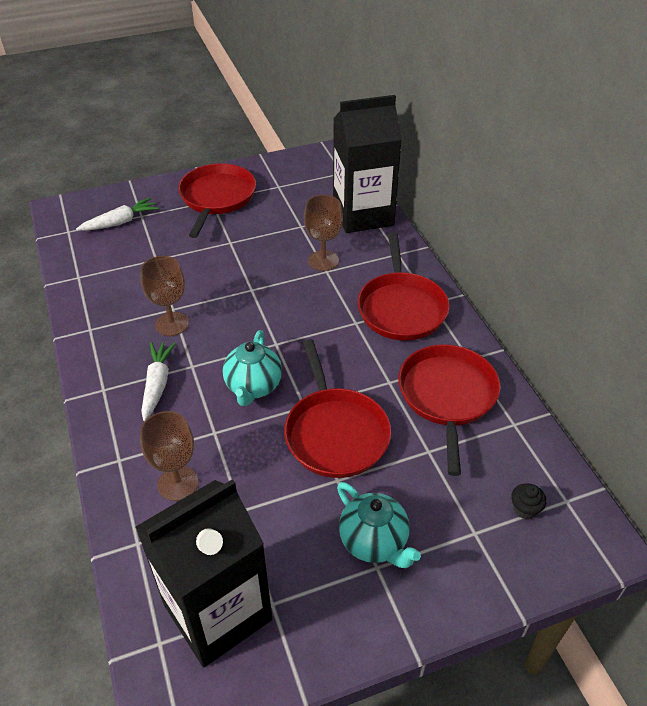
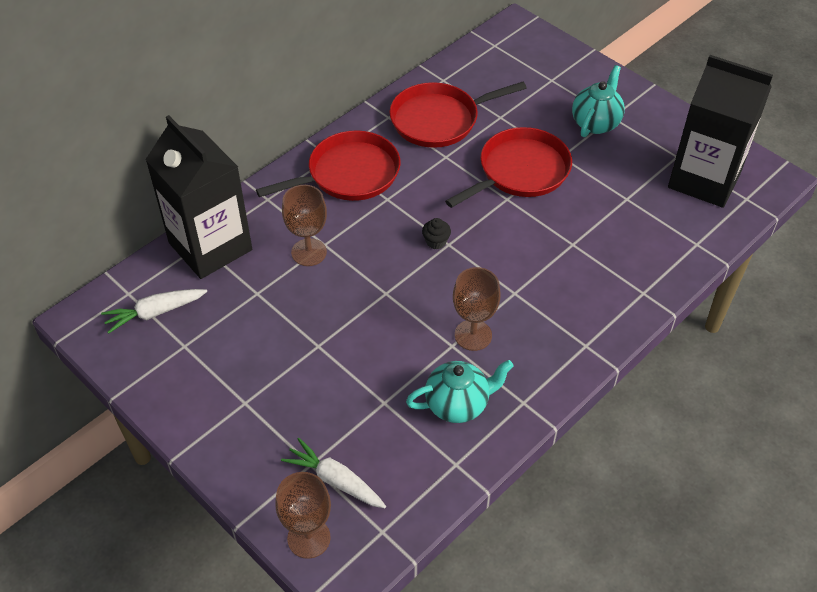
camera: 115 degrees left, 5 degrees up
brown goblet [140,411,198,501] -> brown goblet moved to [275,472,331,559]
white carrot [141,342,176,421] -> white carrot moved to [101,289,207,334]
red pan [178,163,256,238] -> none
turquoise teapot [223,330,282,406] -> turquoise teapot moved to [406,360,514,423]
black cupcake [511,483,546,519] -> black cupcake moved to [422,218,451,250]

